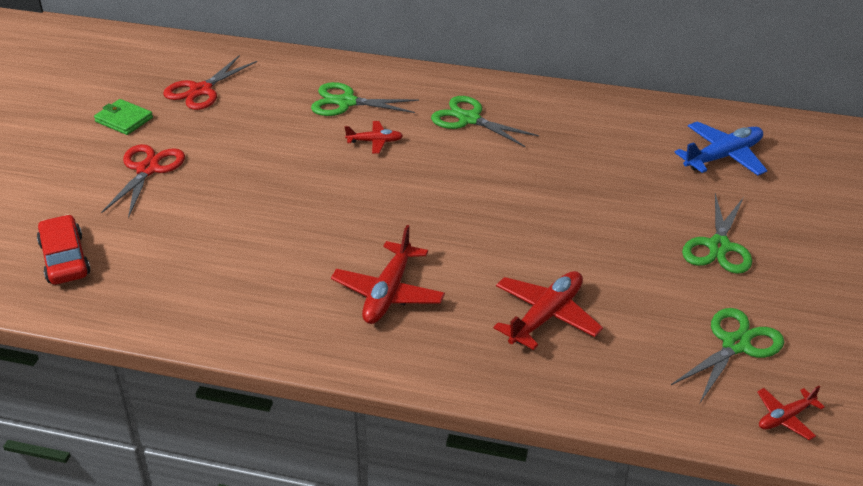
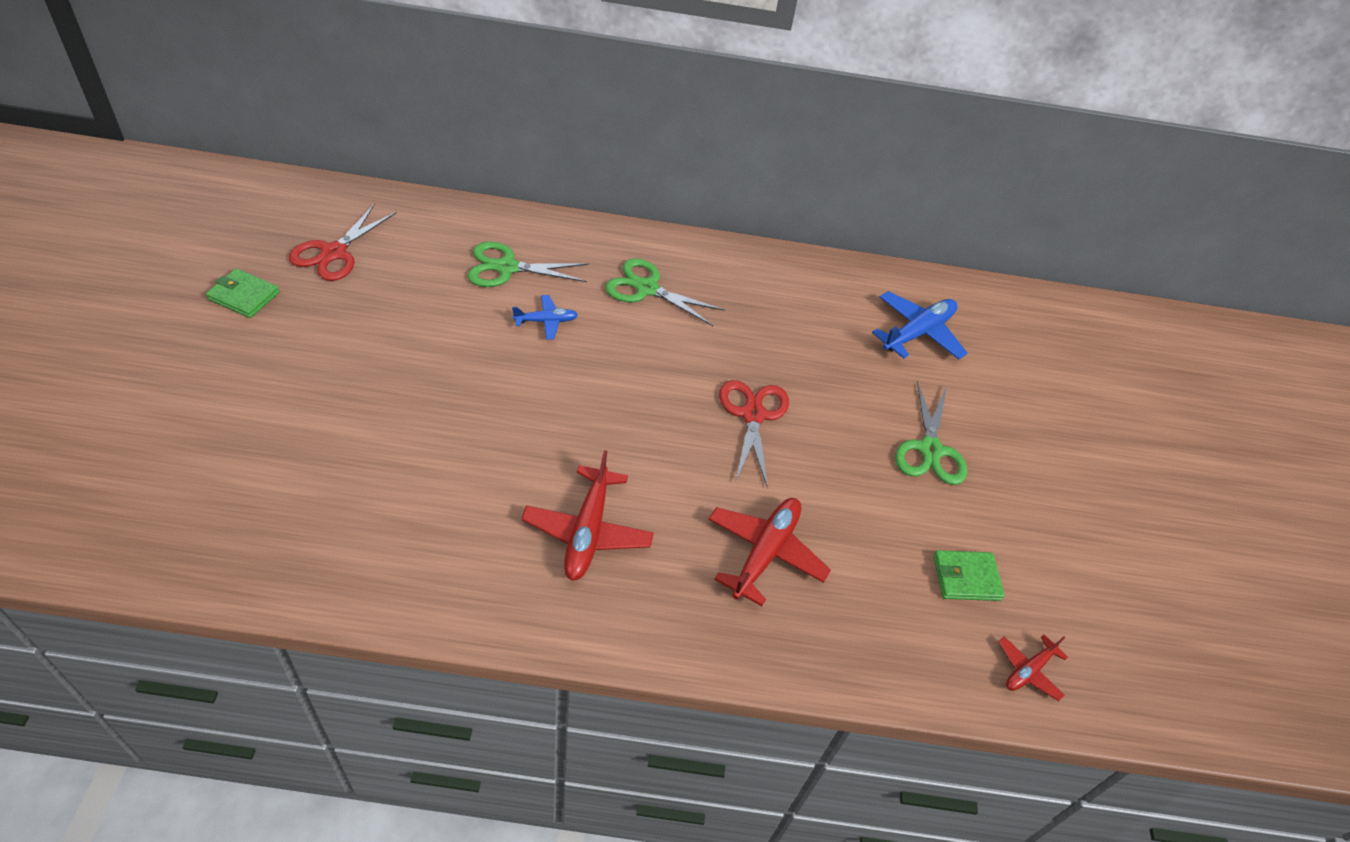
camera: 15 degrees left, 10 degrees up
red car [37,214,91,285] -> none
red scissors [101,144,185,218] -> red scissors moved to [719,380,789,488]
red plane [345,121,403,154] -> blue plane [512,295,578,340]
green scissors [671,308,784,403] -> green wallet [933,550,1005,601]

